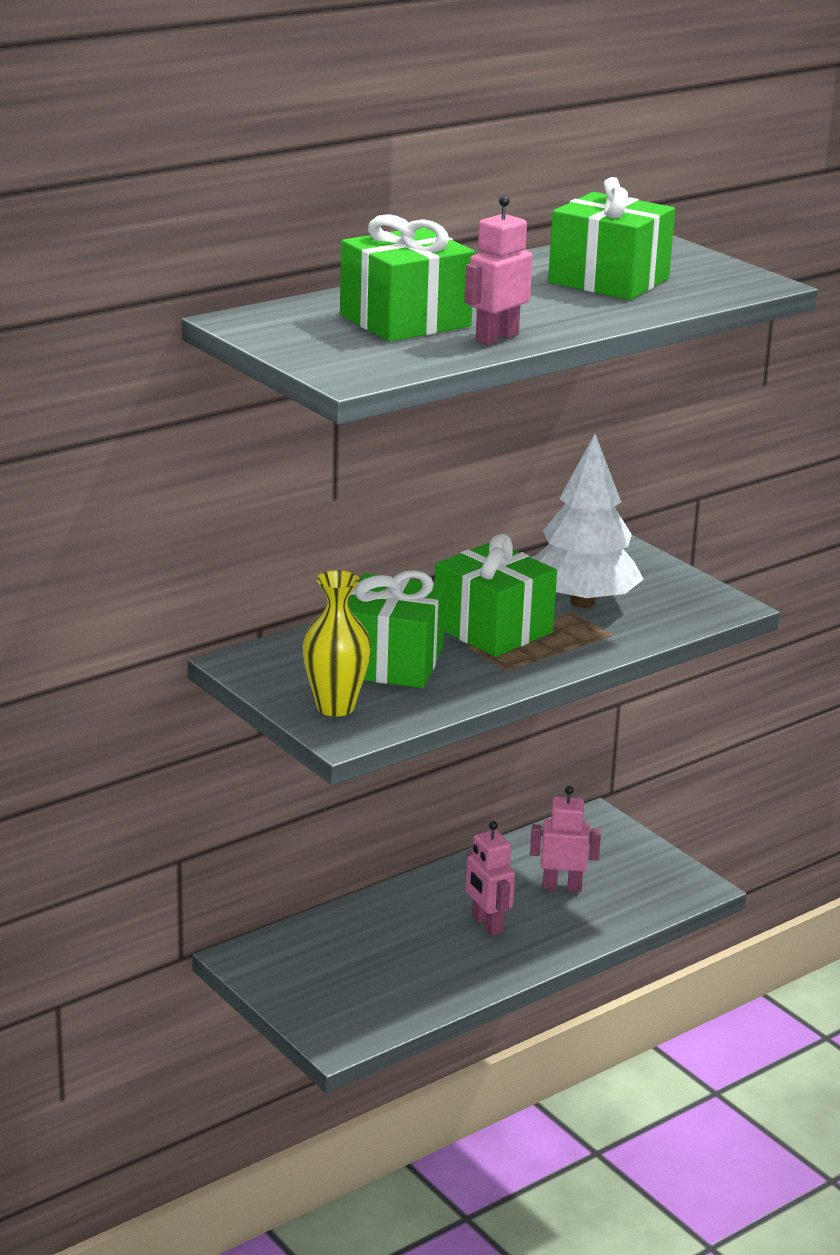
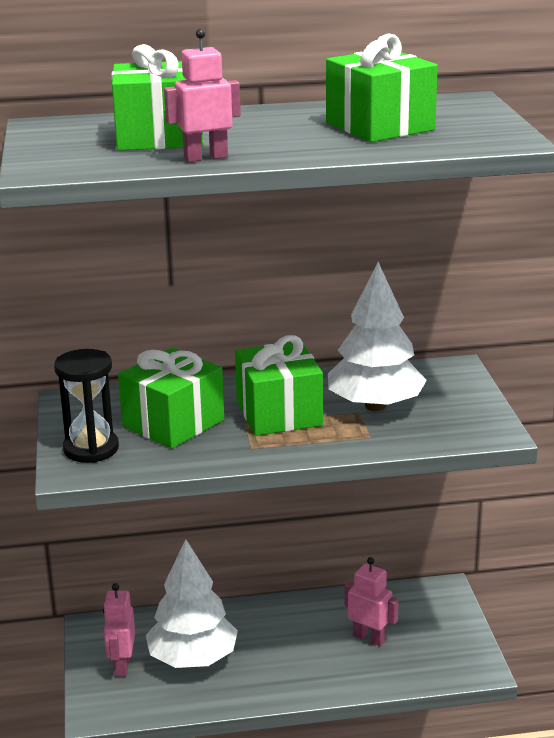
camera: 30 degrees right, 0 degrees up
yellow vase [302,570,371,717] -> black hourglass [54,349,119,463]
pink robot [466,821,515,936] -> pink robot moved to [103,583,135,676]
none -> white tree [146,539,238,668]

